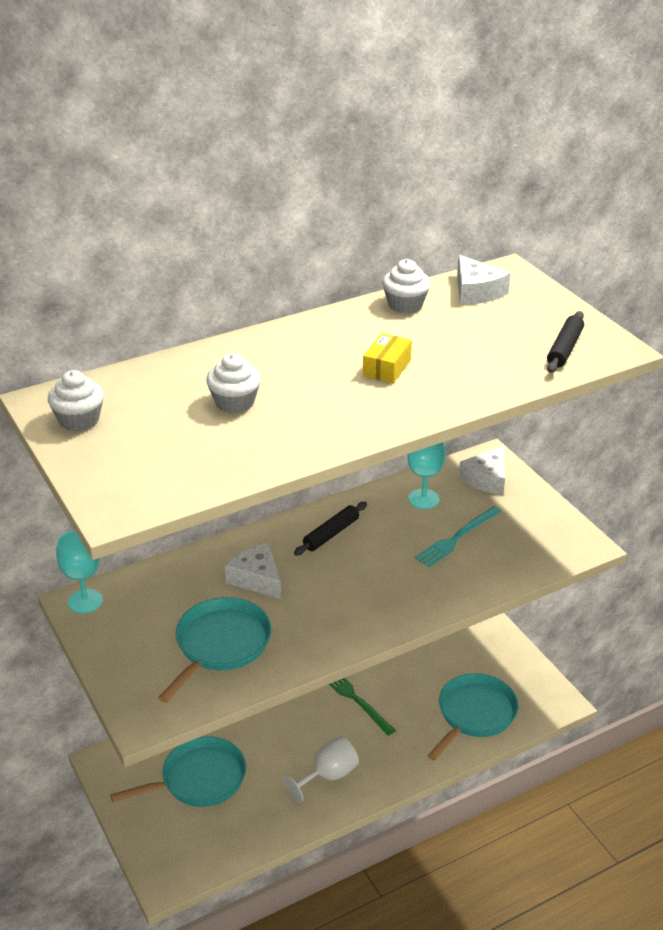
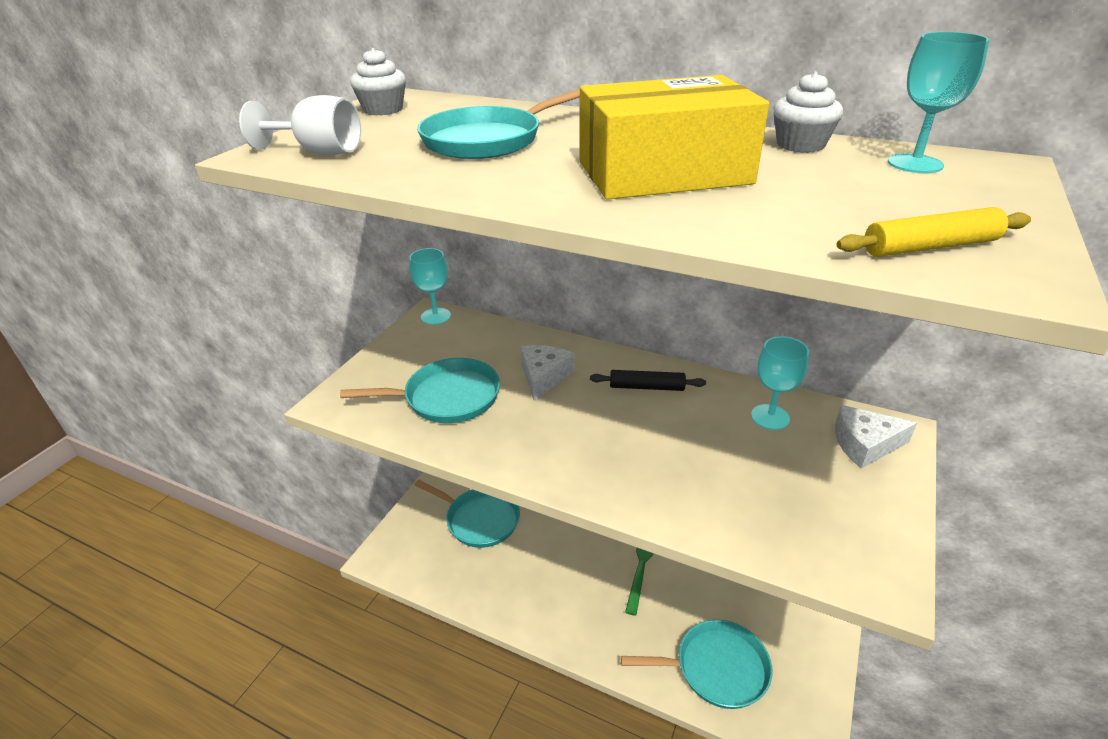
camera: 55 degrees right, 0 degrees up
white cupcake [206,353,261,414] -> turquoise pan [417,89,580,159]
white goblet [283,736,359,803] -> white goblet moved to [239,95,361,155]
yellow box [363,333,412,383] -> yellow box [580,75,769,200], size x2.32
turquoise fork [415,506,501,568] -> none
white cheese [457,255,511,305] -> turquoise goblet [888,32,989,173]
black rolling pin [547,311,584,373] -> yellow rolling pin [837,207,1031,257]

